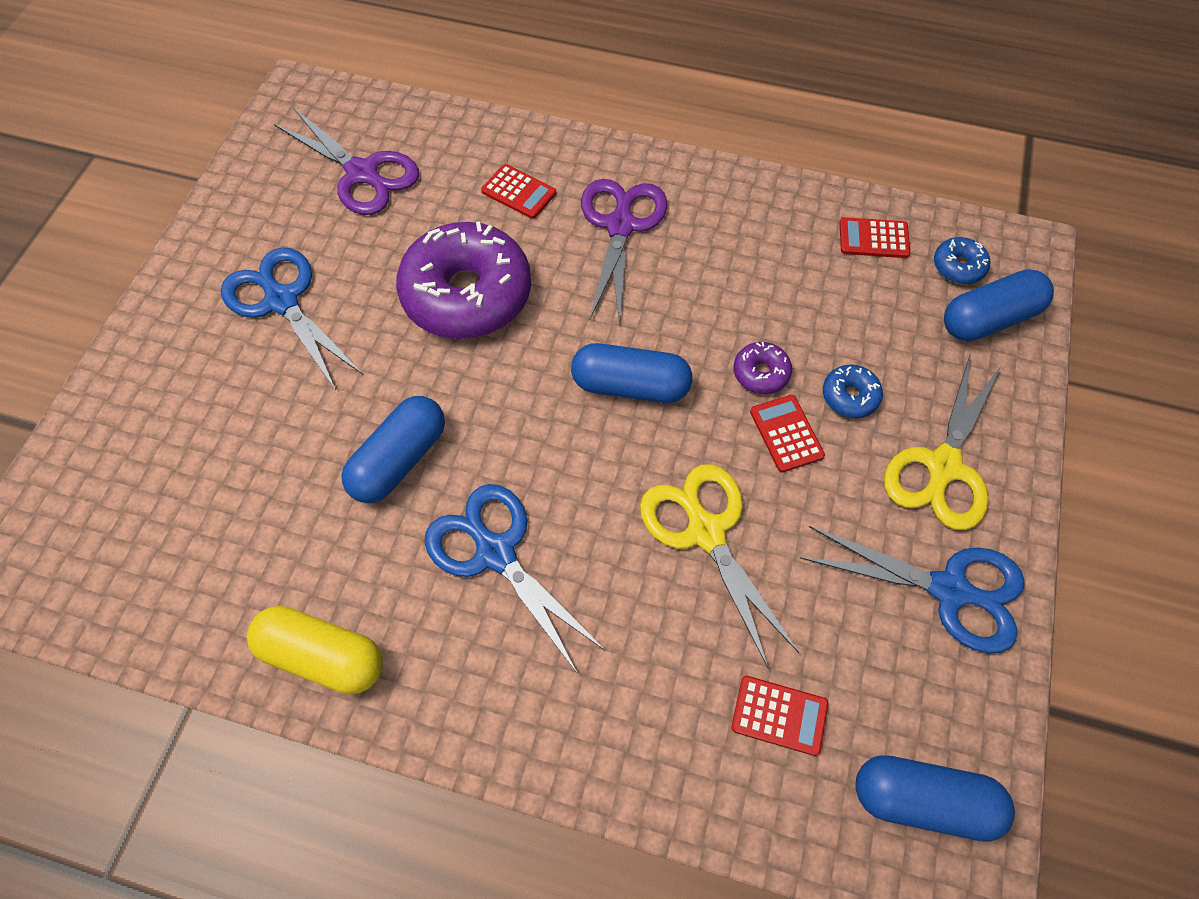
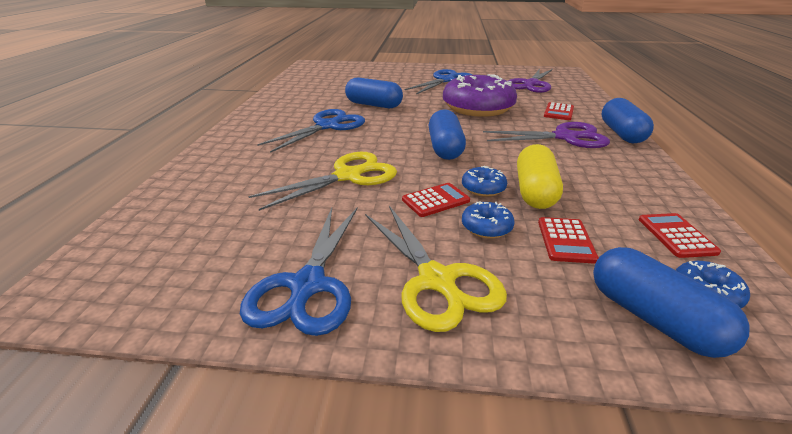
camera: 80 degrees right, 30 degrees down
yellow capsule [247,606,383,695] -> yellow capsule moved to [517,144,563,209]
red calculator [731,676,829,756] -> red calculator moved to [538,217,599,264]
purple donut [734,342,792,394] -> blue donut [462,166,507,197]
blue capsule [855,755,1015,842] -> blue capsule moved to [601,98,654,143]
yellow scissors [884,354,1002,530] -> yellow scissors turned 135 degrees counterclockwise [365,206,507,332]

